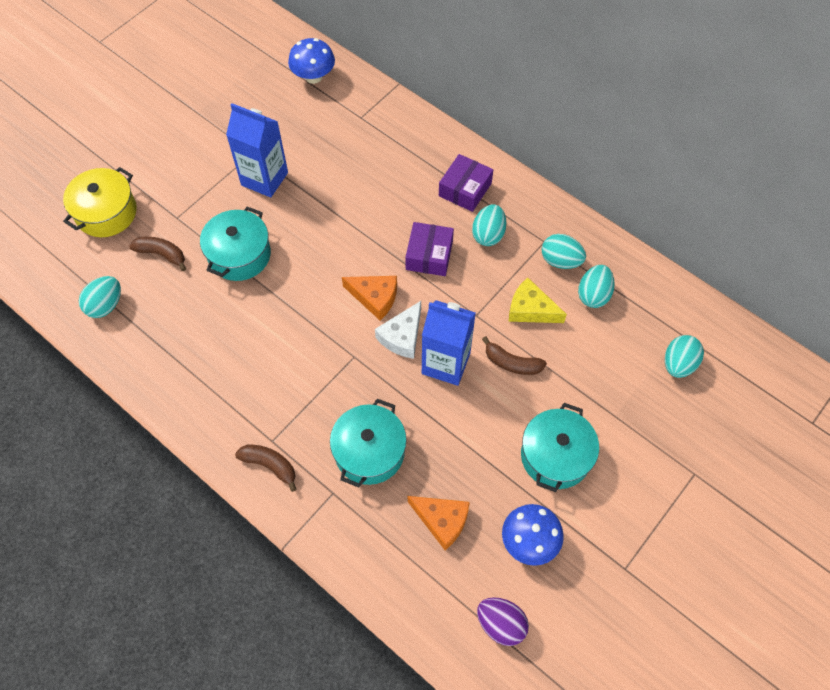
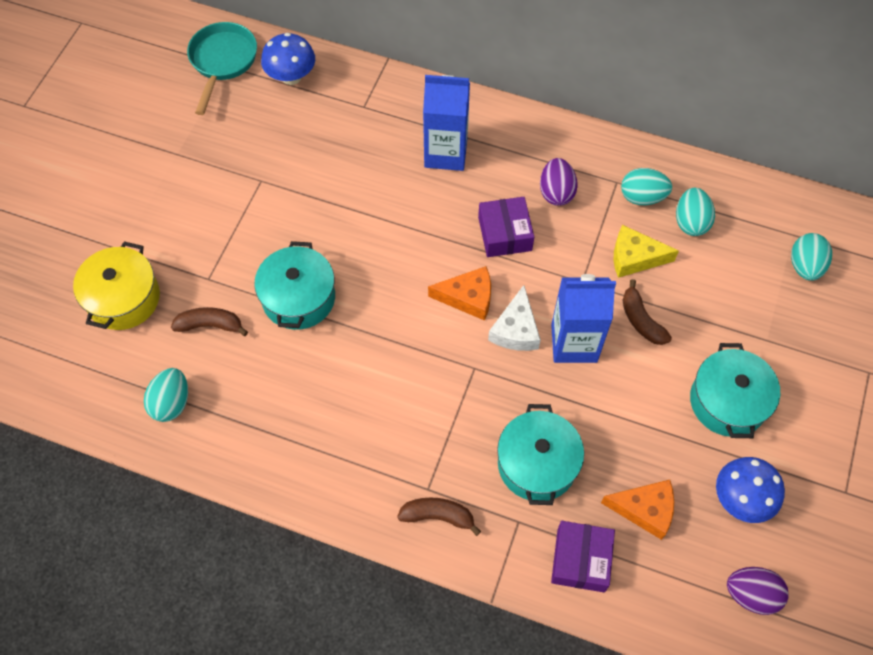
camera: 20 degrees left, 0 degrees up
blue carton [226,103,288,198] -> blue carton moved to [423,75,470,171]
purple box [439,154,493,212] -> purple box moved to [551,521,615,592]
turquoise egg [472,204,506,246] -> purple egg [540,158,578,206]
brown banana [482,336,547,375] -> brown banana turned 60 degrees clockwise [622,279,672,345]
none -> turquoise pan [187,22,257,115]

